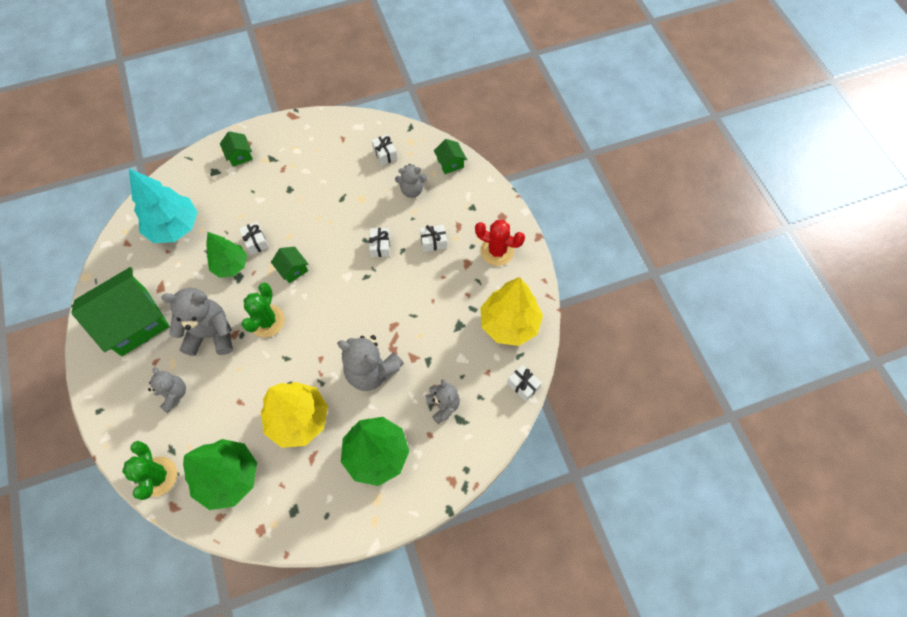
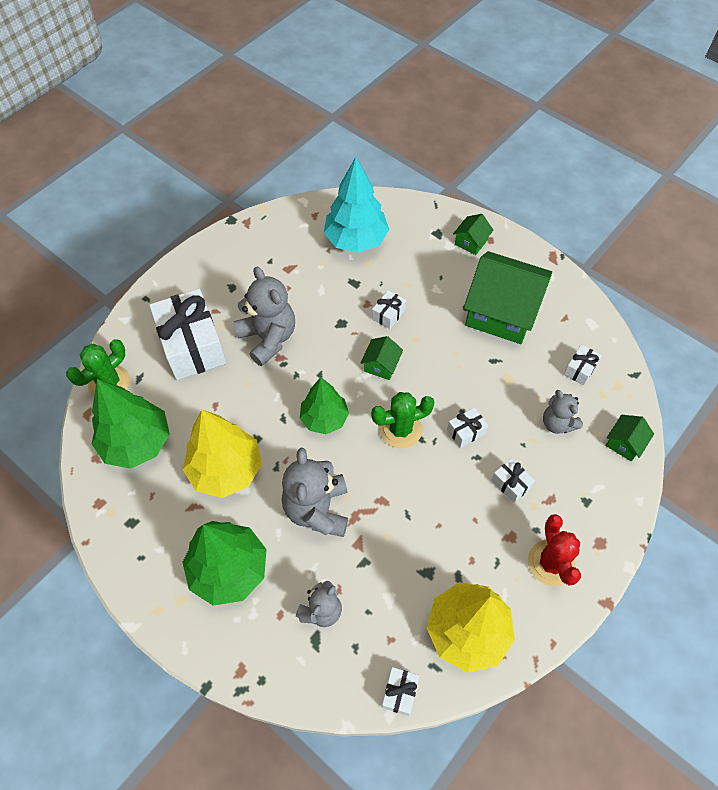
camera: 60 degrees right, 5 degrees down
green house [71,267,170,356] -> green house moved to [464,251,552,344]
grey teddy bear [148,367,186,413] -> white gift [149,289,226,380]
green tree [206,232,247,278] -> green tree moved to [300,377,349,434]
green cactus [242,283,285,337] -> green cactus moved to [371,392,435,449]

